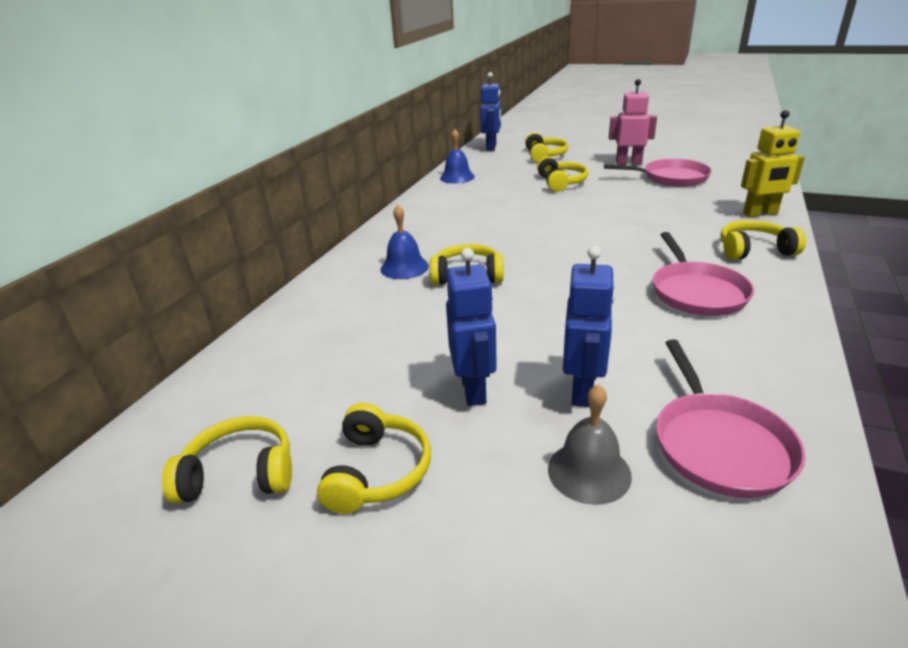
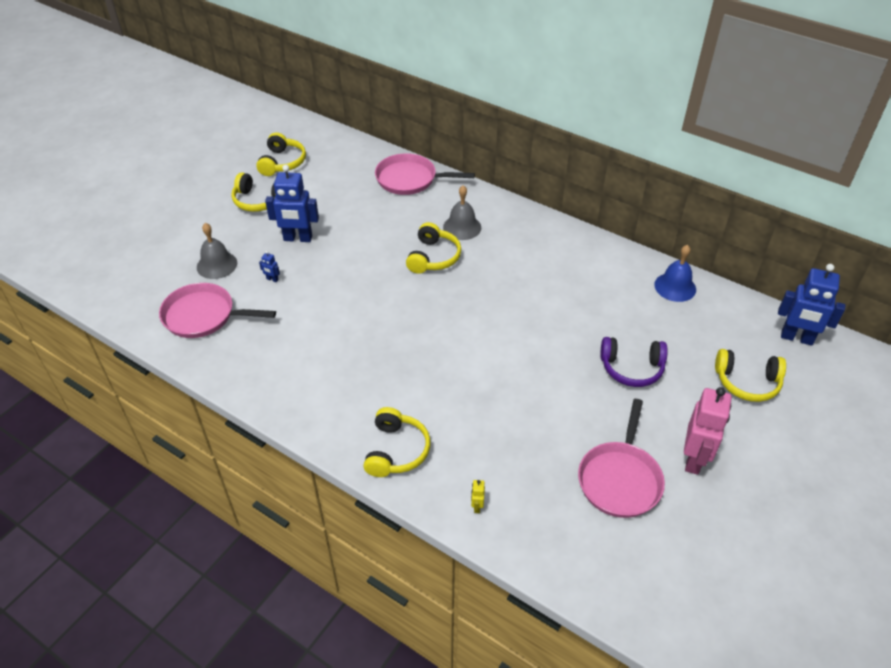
camera: 100 degrees right, 15 degrees up
blue bell [381,205,429,279] -> grey bell [443,185,481,240]
yellow headphones [537,156,588,192] -> purple headphones [600,337,668,387]
blue robot [563,246,616,407] -> blue robot [259,251,280,282], size x0.41
pink pan [653,232,754,316] -> pink pan moved to [375,153,475,195]
yellow robot [741,110,805,217] -> yellow robot [471,480,485,513], size x0.41

